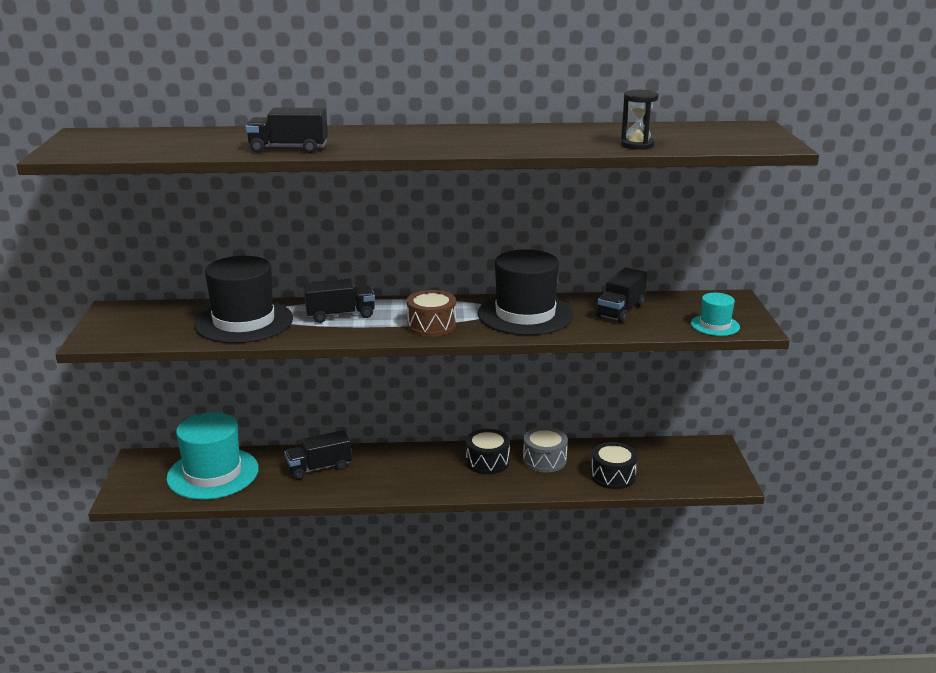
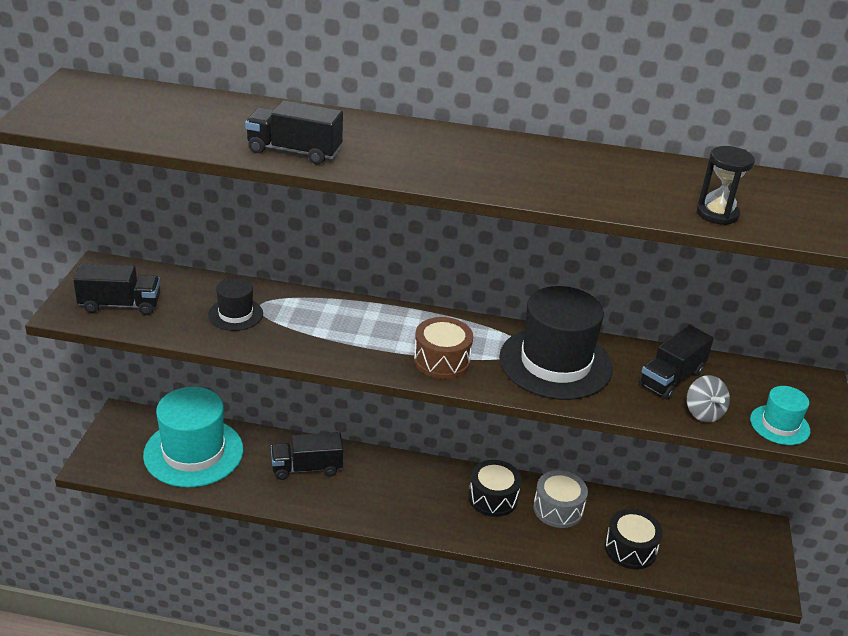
camera: 10 degrees right, 10 degrees up
black hat [194,256,293,343] -> black hat [208,278,263,331], size x0.49
black truck [303,279,375,323] -> black truck moved to [73,264,160,315]
none -> grey spinning top [687,375,730,423]

